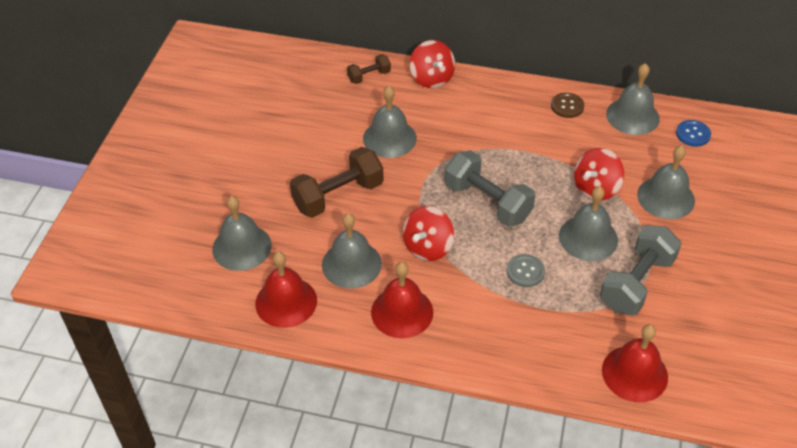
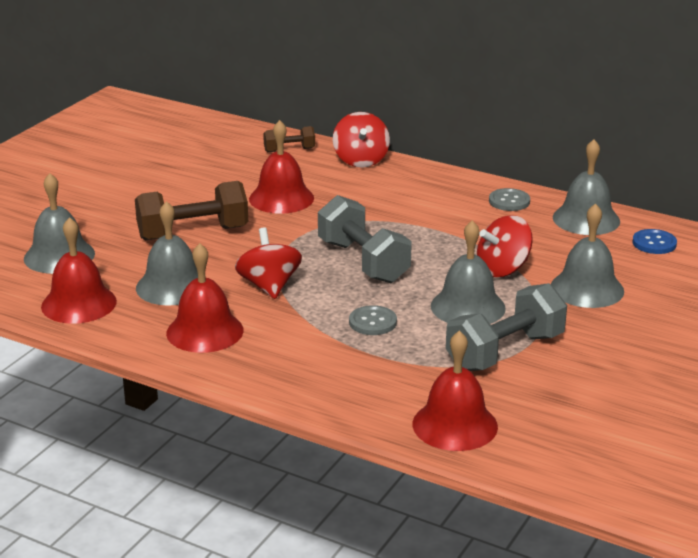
camera: 15 degrees right, 20 degrees down
grey bell [363,86,417,158] -> red bell [249,120,314,214]
red spinning top [403,206,454,261] -> red spinning top turned 120 degrees clockwise [235,227,302,299]
brown button [551,93,584,118] -> grey button [489,188,530,211]

